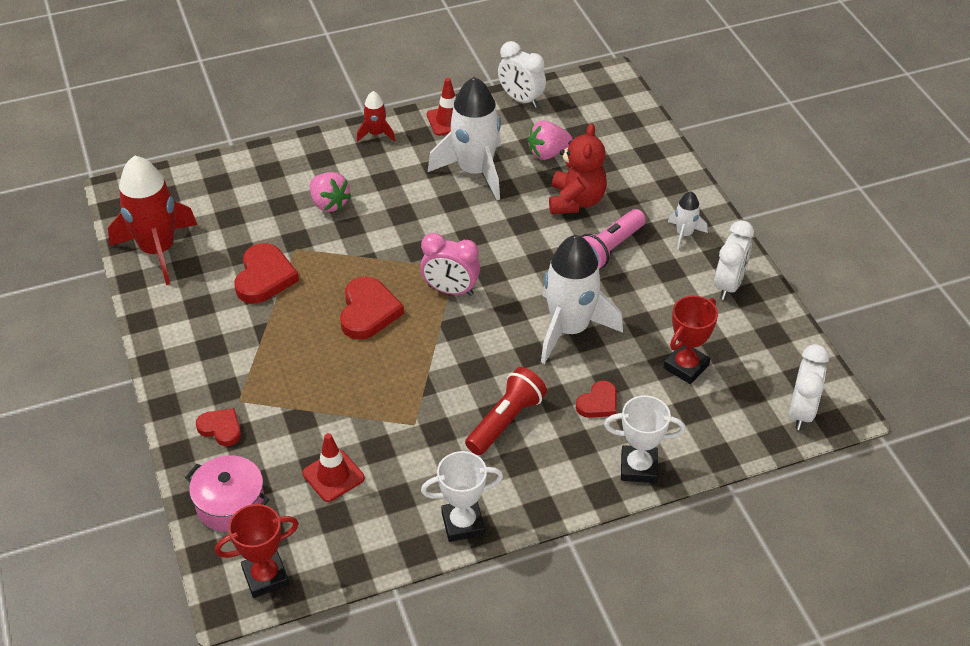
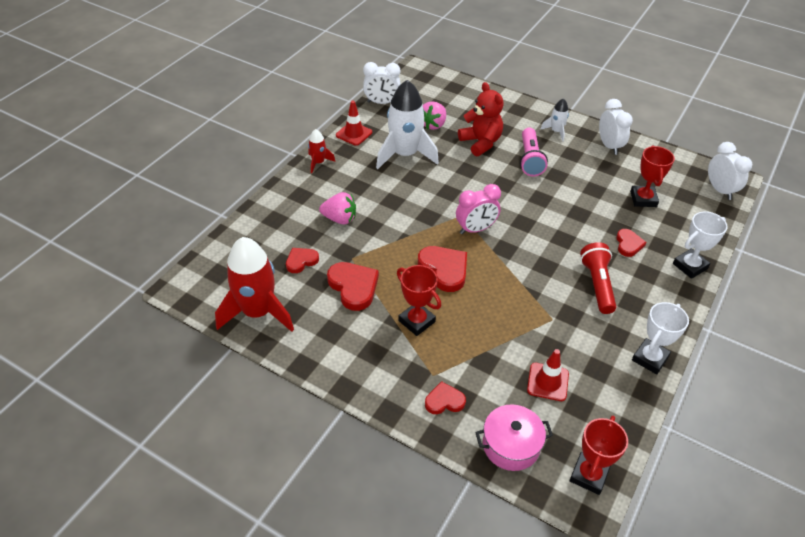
camera: 40 degrees left, 0 degrees up
white rocket [541,235,623,364] -> none
none -> red heart [286,248,319,273]
none -> red trophy [397,265,441,336]

